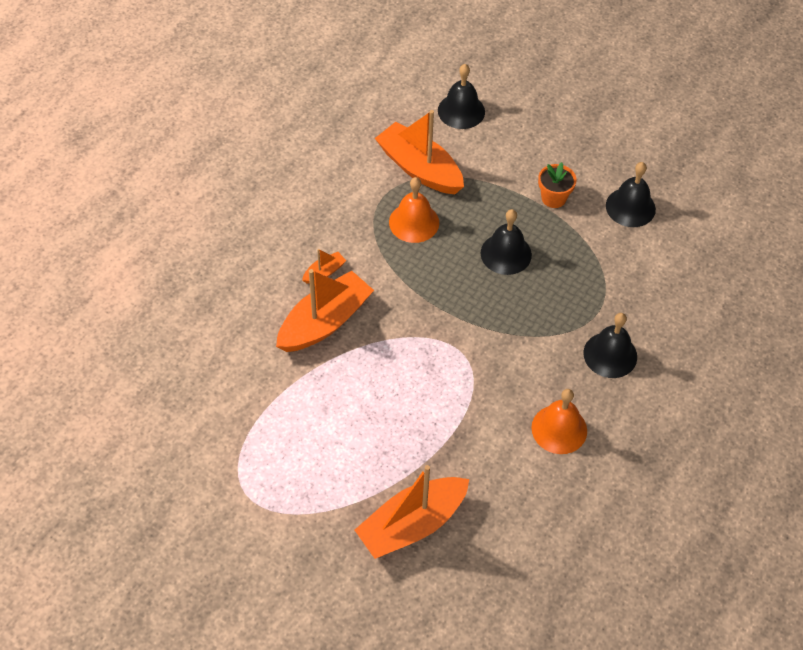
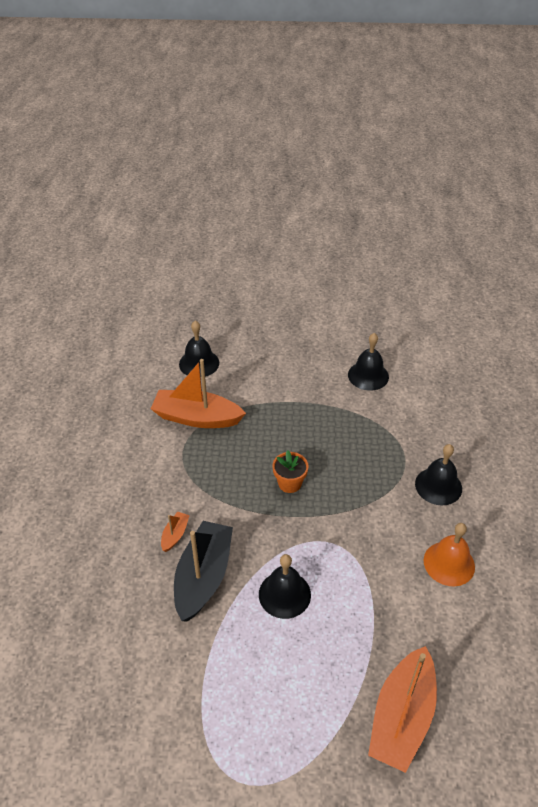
camera: 30 degrees left, 10 degrees down
orange boat [276,269,374,352] -> black boat [174,521,233,622]
orange bell [389,177,439,243] -> none
black bell [481,209,532,275] -> black bell moved to [259,554,311,619]
orange flower pot [538,162,576,208] -> orange flower pot moved to [272,450,309,493]

